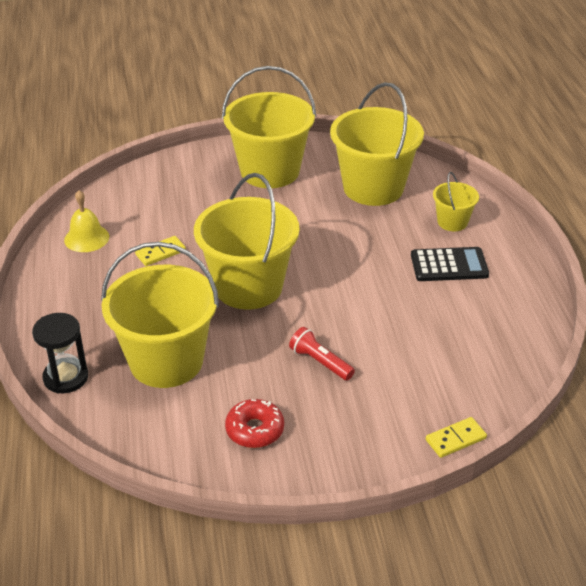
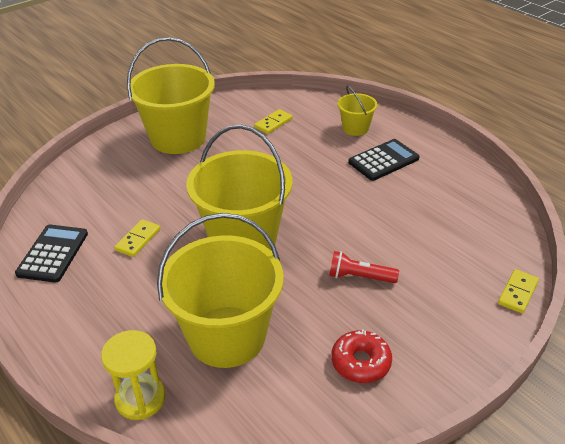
camera: 30 degrees left, 0 degrees up
black hourglass [32,313,88,394] -> yellow hourglass [101,330,166,420]
yellow bell [64,190,109,252] -> black calculator [15,224,88,283]
yellow bucket [330,82,424,206] -> yellow domino [254,109,293,134]

